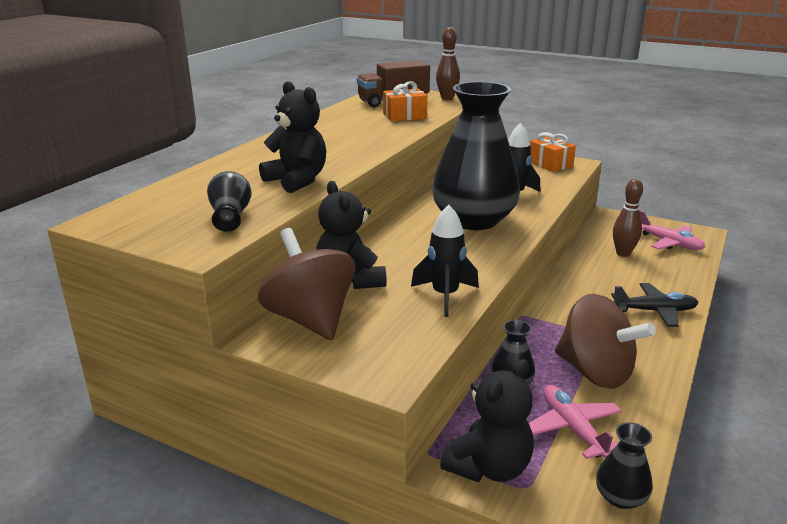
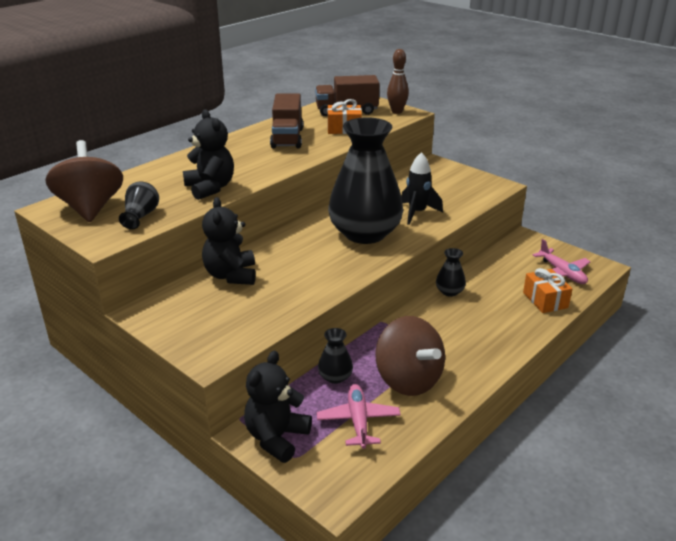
camera: 15 degrees right, 5 degrees up
brown spinning top [258,228,355,340] -> brown spinning top moved to [45,140,123,222]
black rocket [411,205,479,317] -> none
black teddy bear [440,359,534,482] -> black teddy bear turned 150 degrees clockwise [244,350,312,463]
orange gift [530,132,576,172] -> orange gift moved to [523,268,572,313]
black vase [596,422,652,509] -> black vase moved to [436,248,466,297]
black plane [611,283,699,327] -> none
brown bowling pin [613,179,643,257] -> none
none -> brown truck [270,93,303,148]

